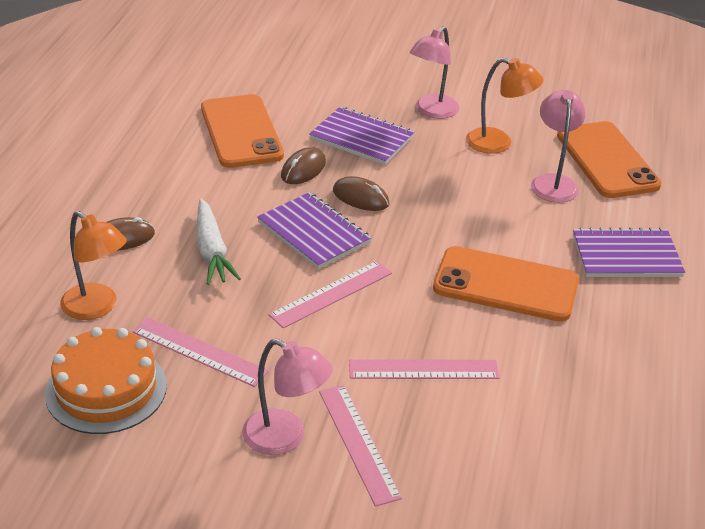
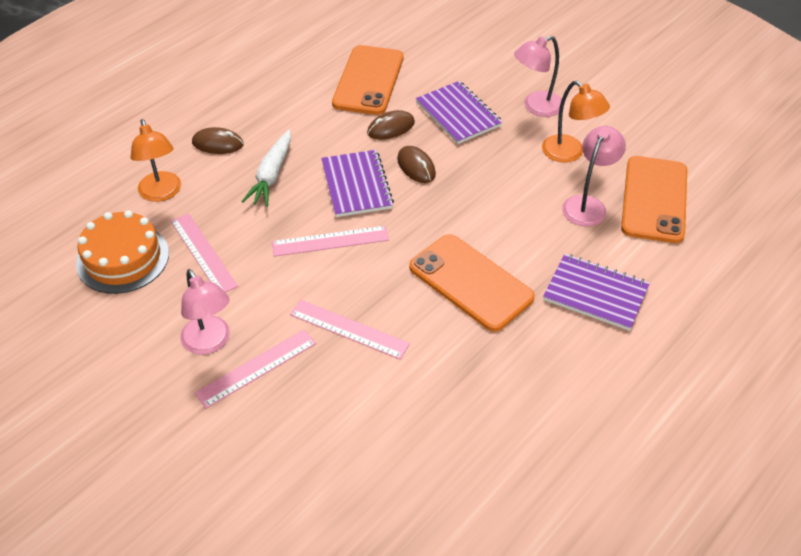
camera: 30 degrees right, 10 degrees up
pink ruler [319,385,402,507] -> pink ruler turned 45 degrees clockwise [195,330,316,409]

